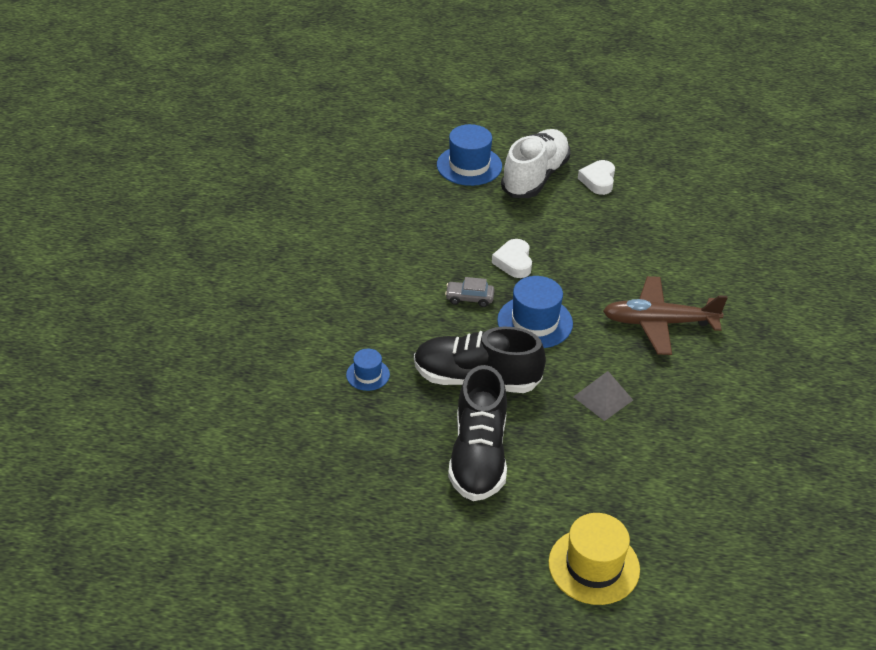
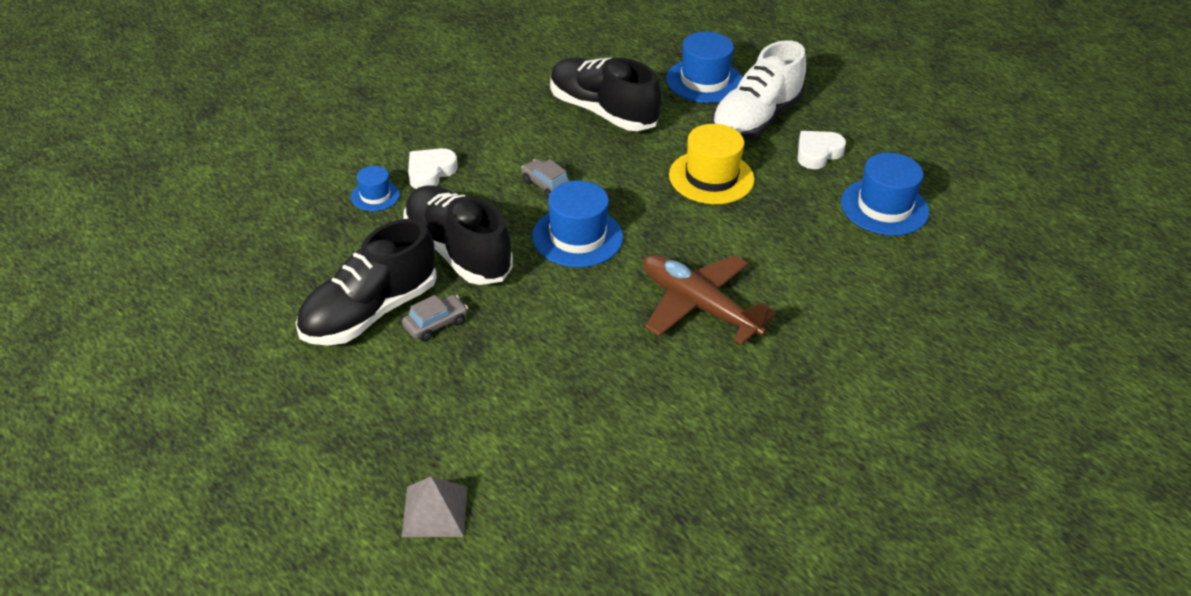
camera: 40 degrees right, 0 degrees up
white heart [492,239,532,278] -> white heart moved to [408,148,458,189]
white shoe [501,129,570,198] -> white shoe turned 150 degrees clockwise [711,40,806,141]
yellow hat [549,513,640,605] -> yellow hat moved to [669,124,754,204]
grey pyramid [573,371,633,421] -> grey pyramid moved to [402,476,467,537]
none -> grey car [402,295,468,341]
none -> black shoe [550,57,662,131]
none -> blue hat [841,153,929,236]

